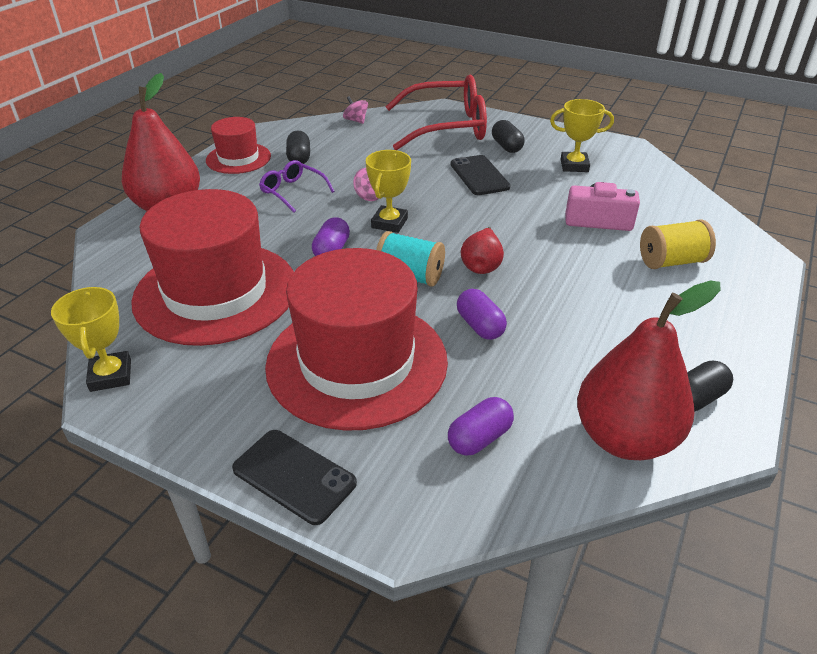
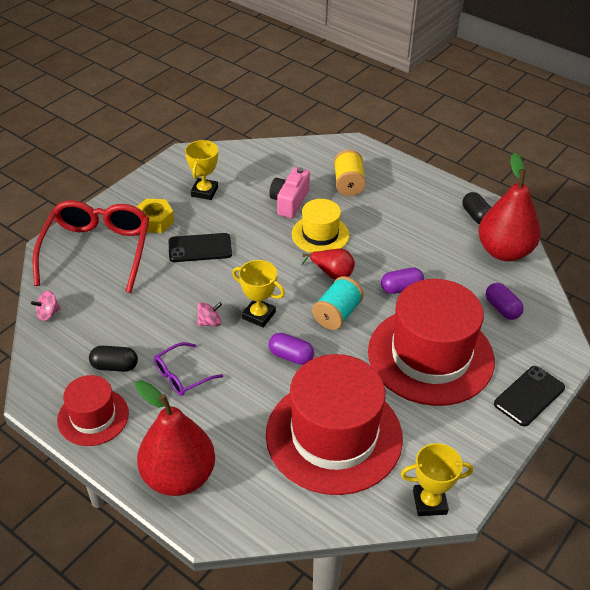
camera: 80 degrees left, 5 degrees up
black capsule [492,120,525,153] -> yellow nut [137,199,174,233]
none -> yellow hat [292,199,349,253]

